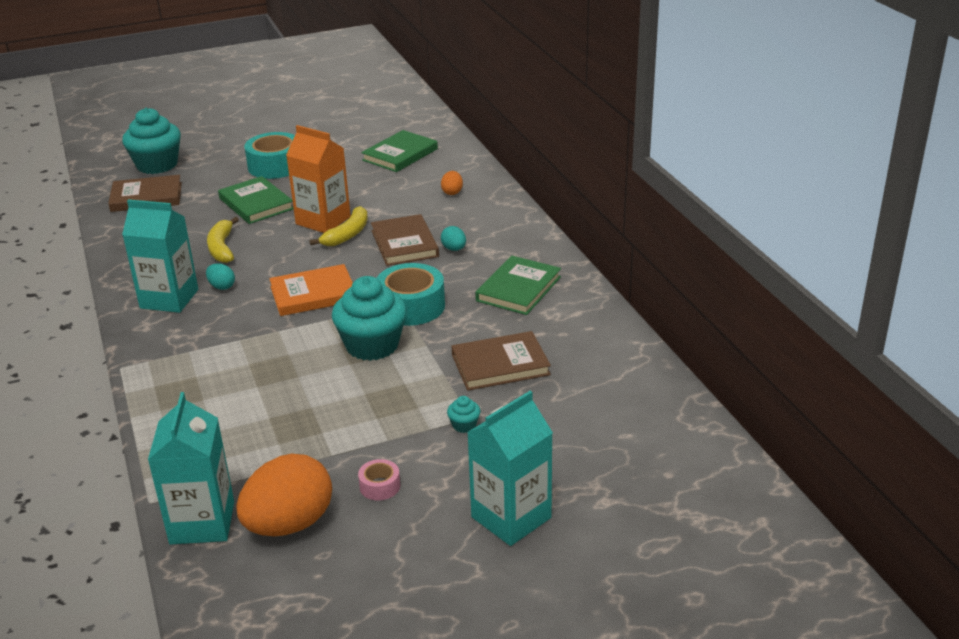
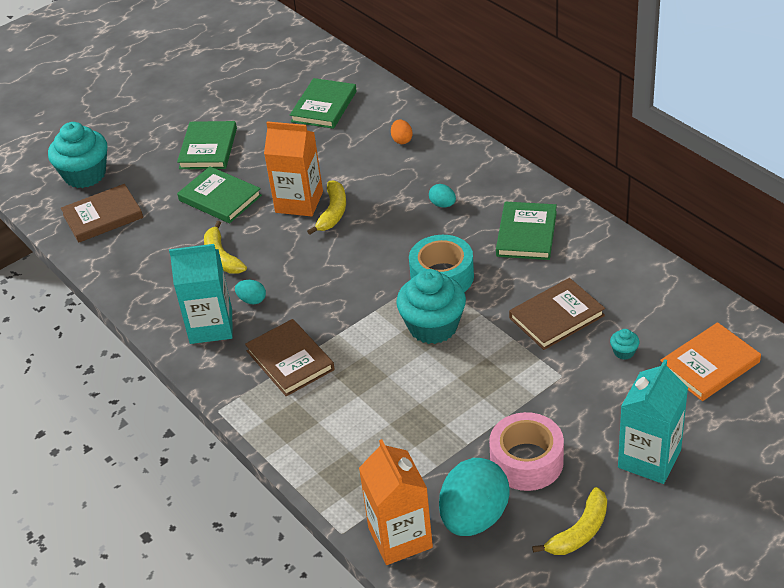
camera: 15 degrees left, 10 degrees up
turquoise carton [148,392,234,545] -> orange carton [359,439,433,565]
orange egg [236,454,332,536] -> turquoise egg [439,458,510,536]
turquoise tape [244,132,295,179] -> green book [177,121,237,169]
orange book [269,264,353,316] -> orange book moved to [660,322,761,401]
pink tape [358,459,400,500] -> pink tape [489,412,564,491], size x2.05
brown book [371,214,439,266] -> brown book moved to [245,319,335,396]
turquoise cupcake [447,396,480,433] -> turquoise cupcake moved to [610,329,640,360]
none -> yellow banana [532,487,607,555]

